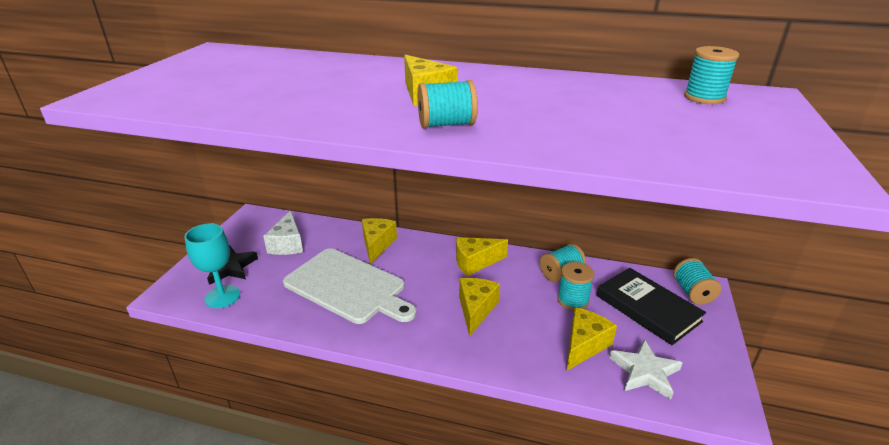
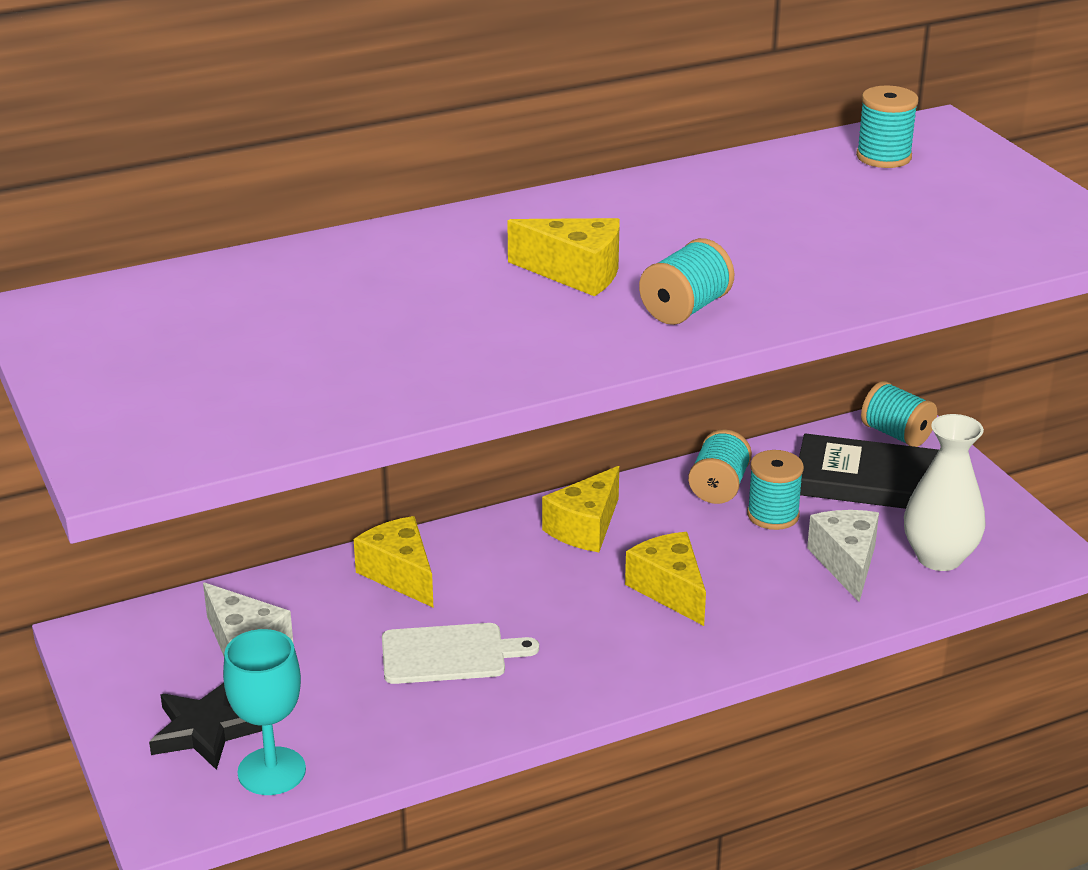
camera: 40 degrees left, 0 degrees up
white cutting board [283,248,416,324] -> white cutting board [382,623,539,684], size x0.58
yellow cheese [566,307,617,371] -> white cheese [807,510,879,602]
white star [609,339,682,400] -> white vase [904,414,986,571]

